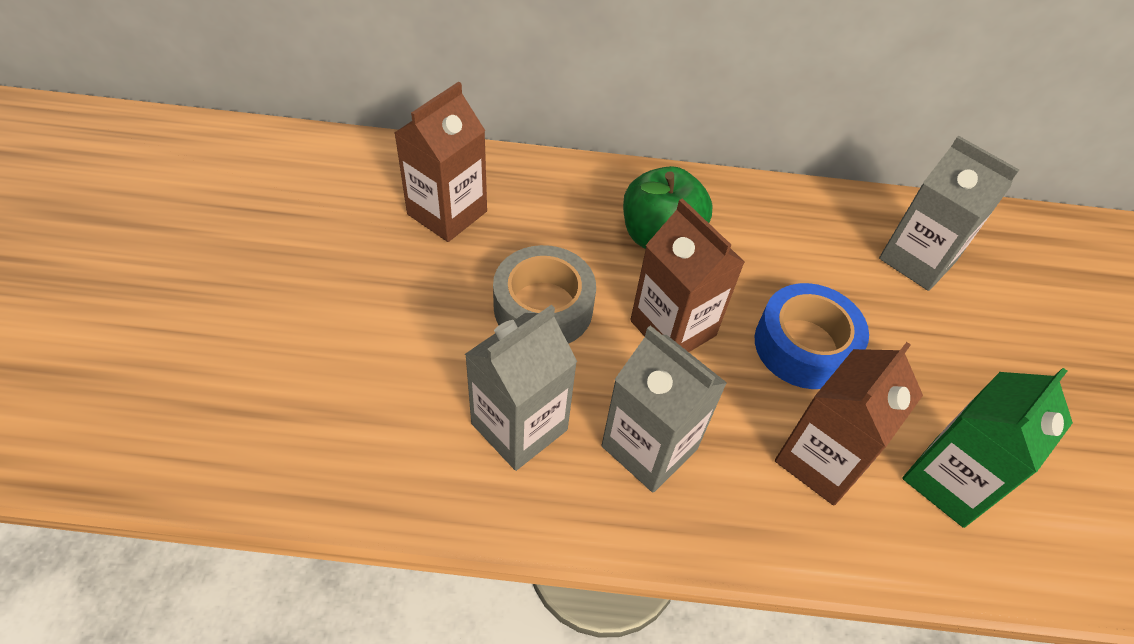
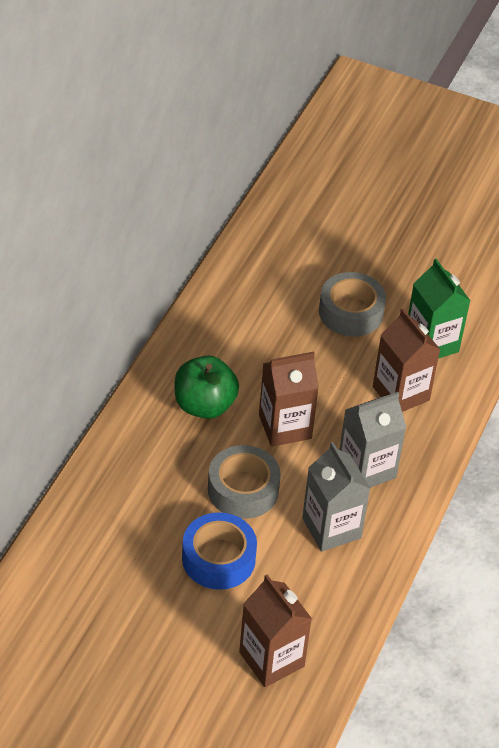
camera: 70 degrees left, 5 degrees down
brown carton [395,82,487,242] -> brown carton moved to [239,575,312,687]
blue tape [755,283,869,389] -> blue tape moved to [182,512,257,590]
grey carton [879,136,1019,291] -> none
none -> grey tape [319,272,386,336]

